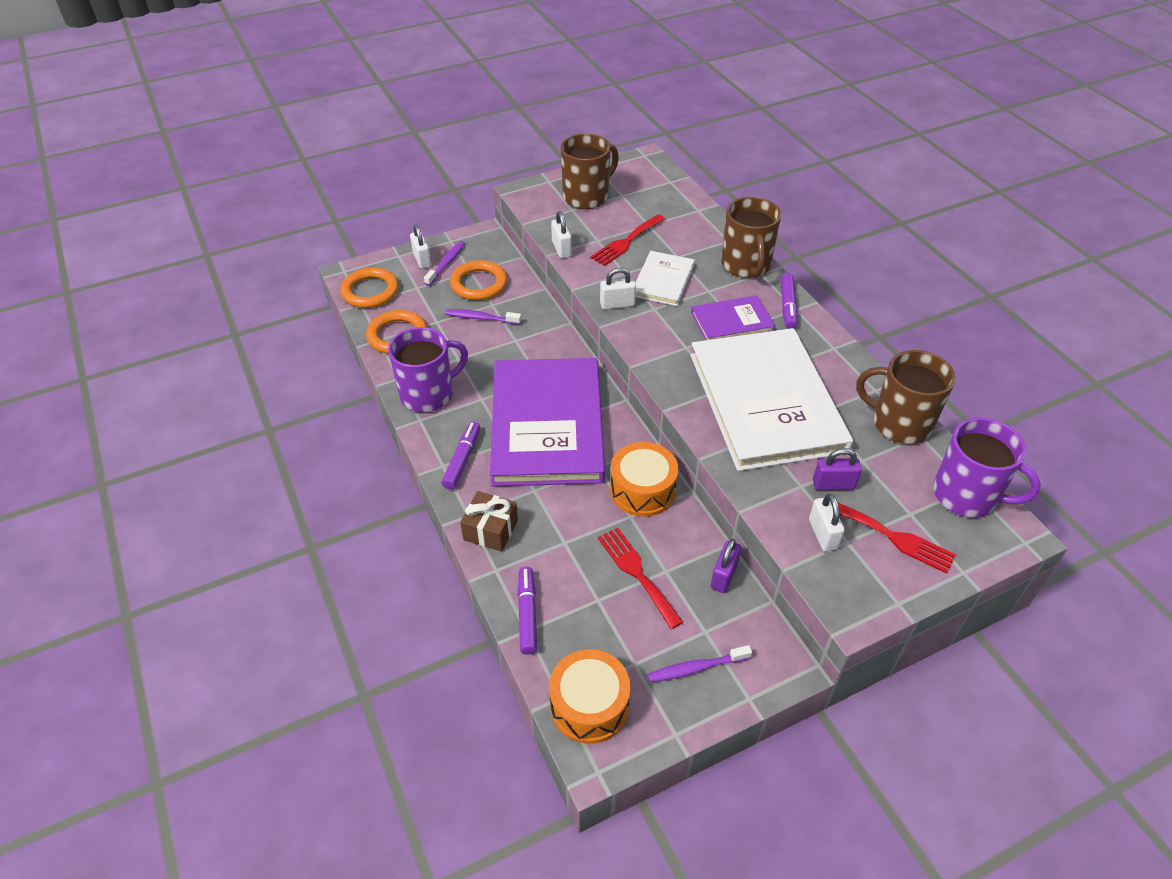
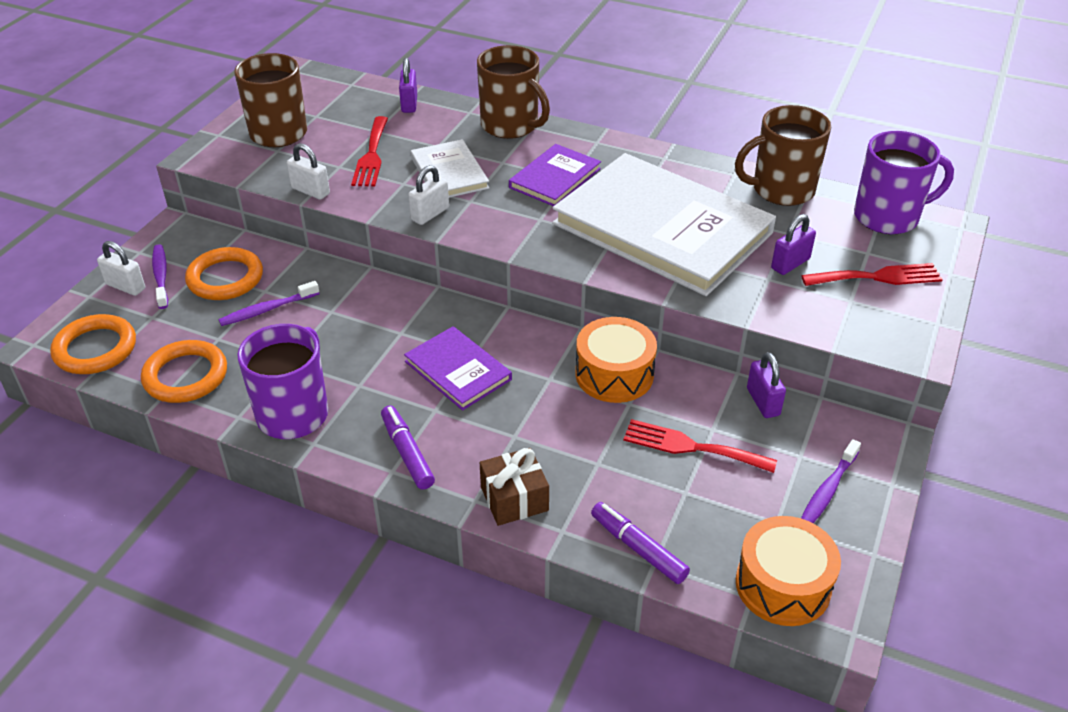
camera: 40 degrees left, 5 degrees down
purple book [490,358,605,486] -> purple book [404,326,512,411], size x0.47
purple marker [781,273,797,329] -> none
white padlock [809,494,845,551] -> none
none -> purple padlock [399,58,417,113]

